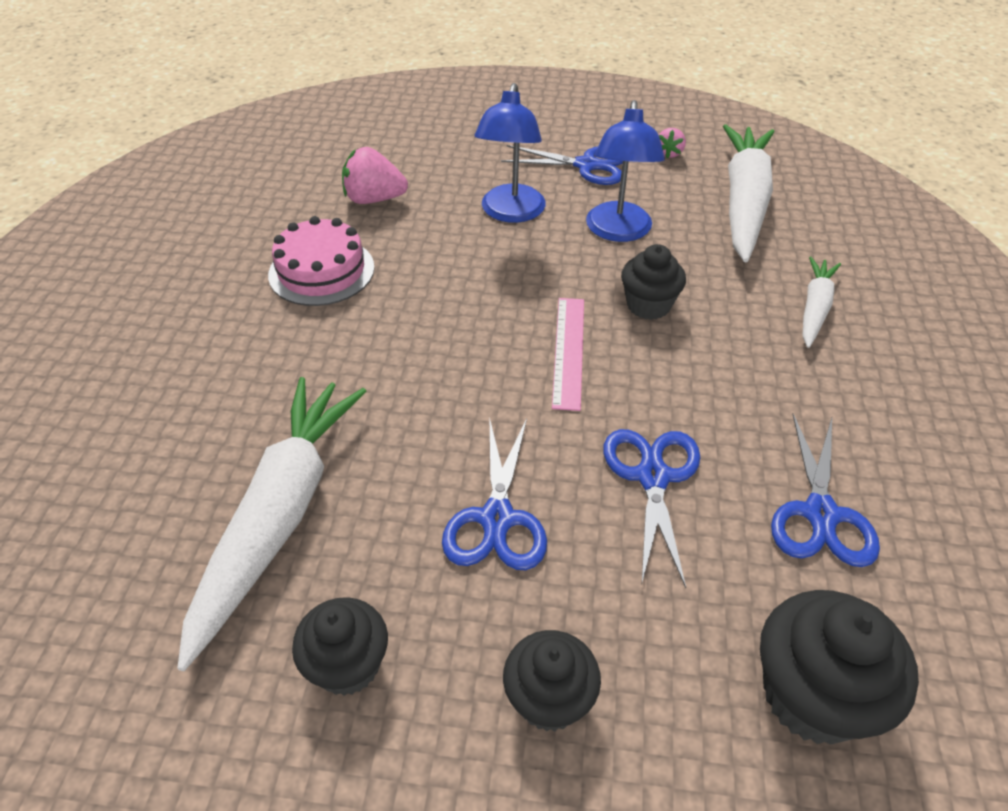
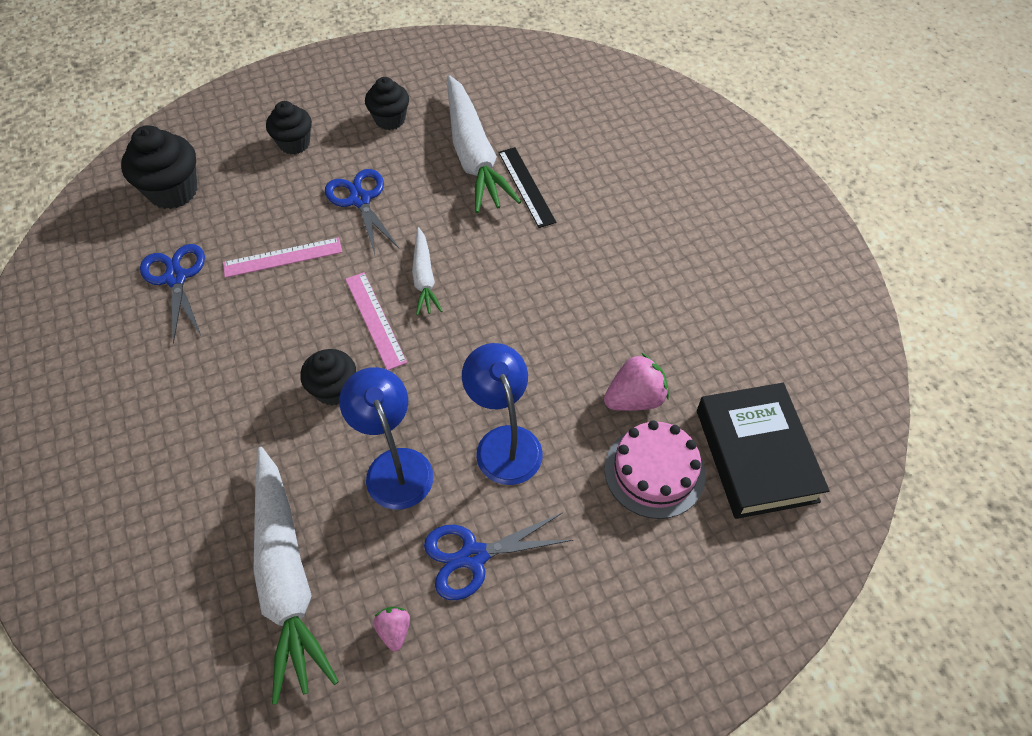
camera: 150 degrees right, 10 degrees up
pink cake [268,216,375,306] -> pink cake moved to [605,420,705,519]
blue scissors [603,429,700,588] -> pink ruler [223,237,342,278]
white carrot [803,257,841,348] -> white carrot moved to [412,227,442,315]
none -> black ruler [498,147,556,228]
none -> black book [697,383,830,519]

